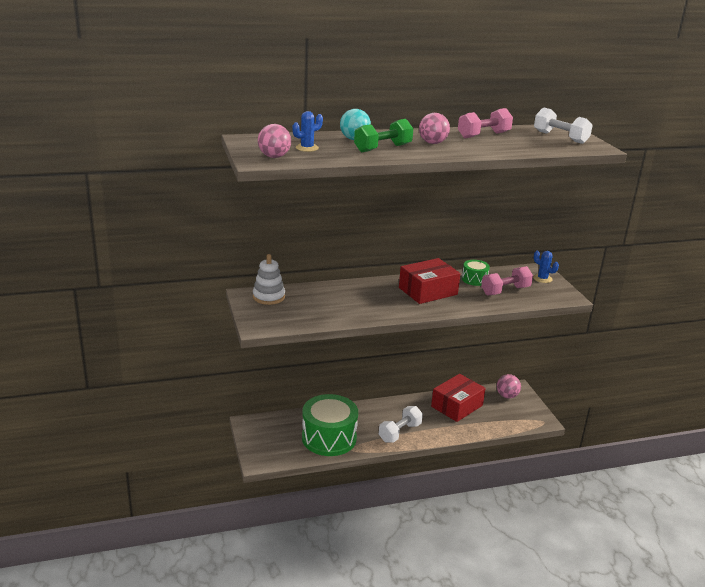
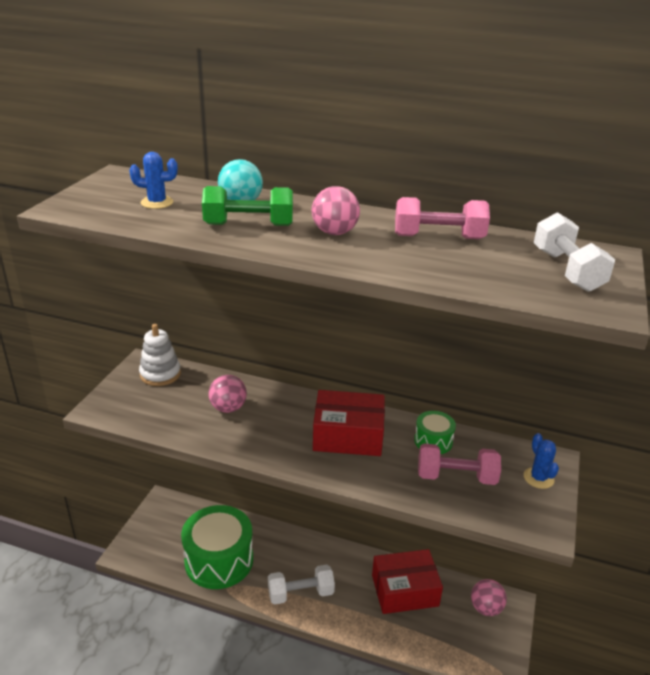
camera: 35 degrees right, 5 degrees up
pink ball [258,124,291,158] -> pink ball moved to [208,375,247,413]

